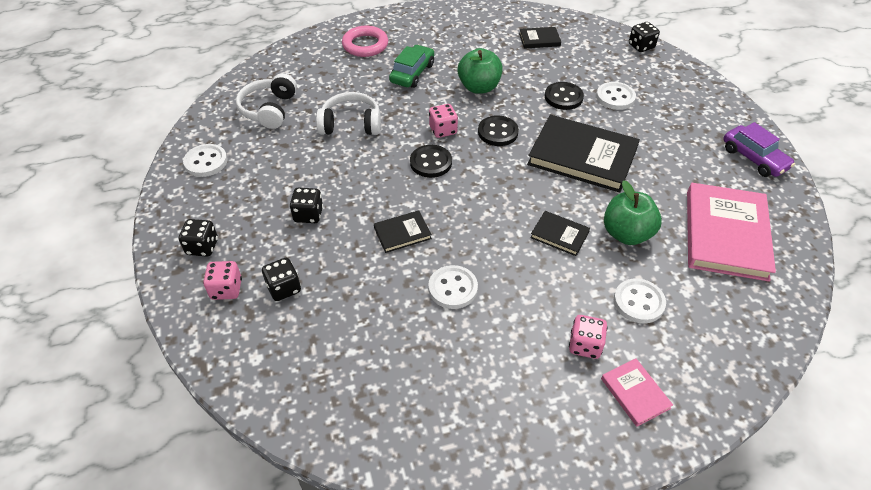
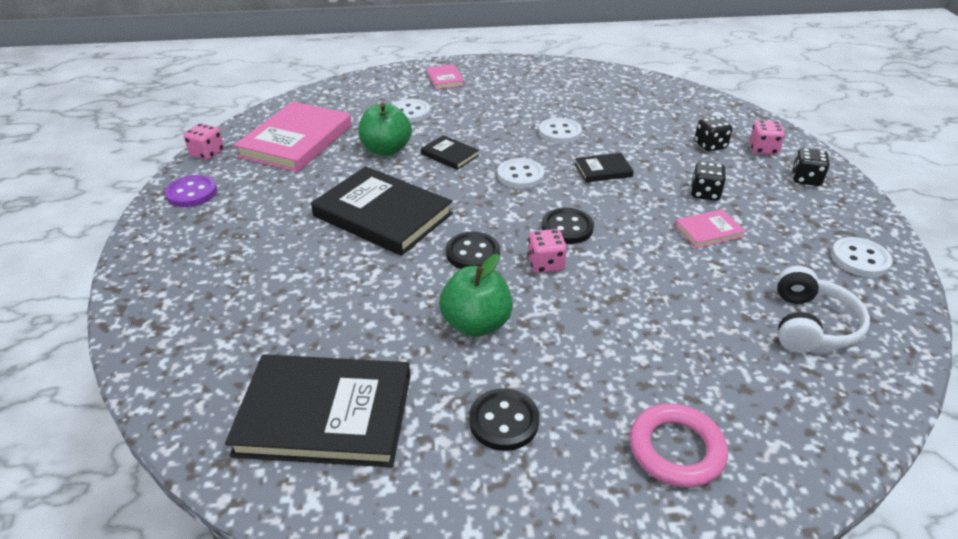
camera: 170 degrees left, 10 degrees down
white headphones [316,92,381,135] -> none
green car [389,45,434,88] -> none
black book [519,27,561,49] -> black book [225,354,410,467], size x2.13
black button [545,82,584,110] -> black button moved to [469,388,539,451]
pink dice [569,315,608,359] -> pink dice moved to [184,123,224,160]
white button [596,82,636,110] -> white button moved to [497,158,544,189]
black dice [629,22,660,52] -> none
purple car [723,122,795,177] -> purple button [165,175,217,207]
none -> pink book [674,209,746,249]

